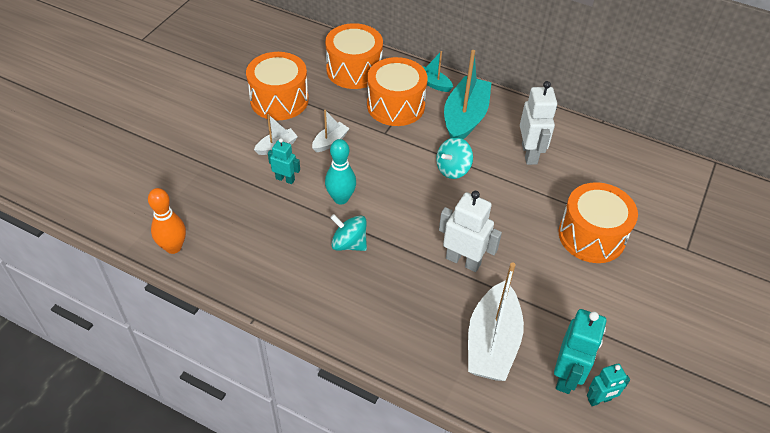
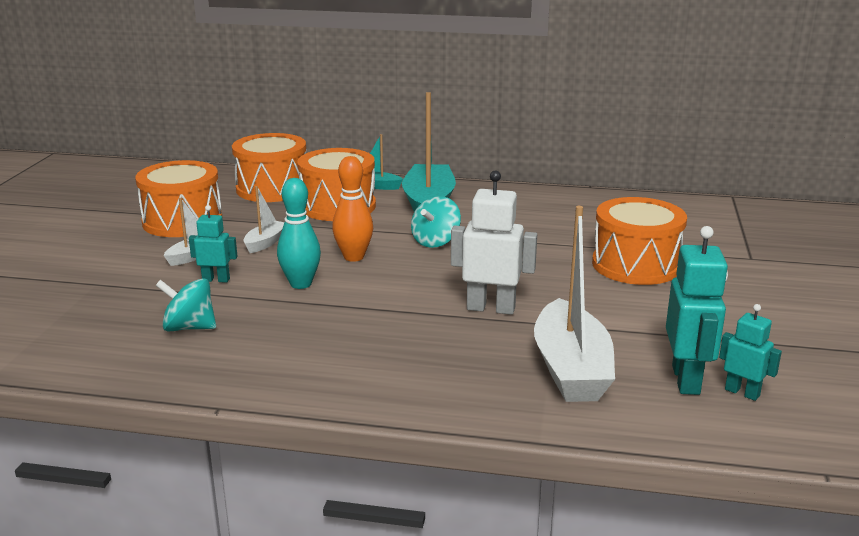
camera: 15 degrees left, 25 degrees down
orange bowling pin [148,188,186,254] -> orange bowling pin moved to [332,156,373,262]
turquoise spinning top [330,214,367,251] -> turquoise spinning top moved to [156,278,216,331]
white robot [520,81,557,165] -> none
turquoise robot [587,363,630,406] -> turquoise robot turned 105 degrees counterclockwise [719,304,782,401]

